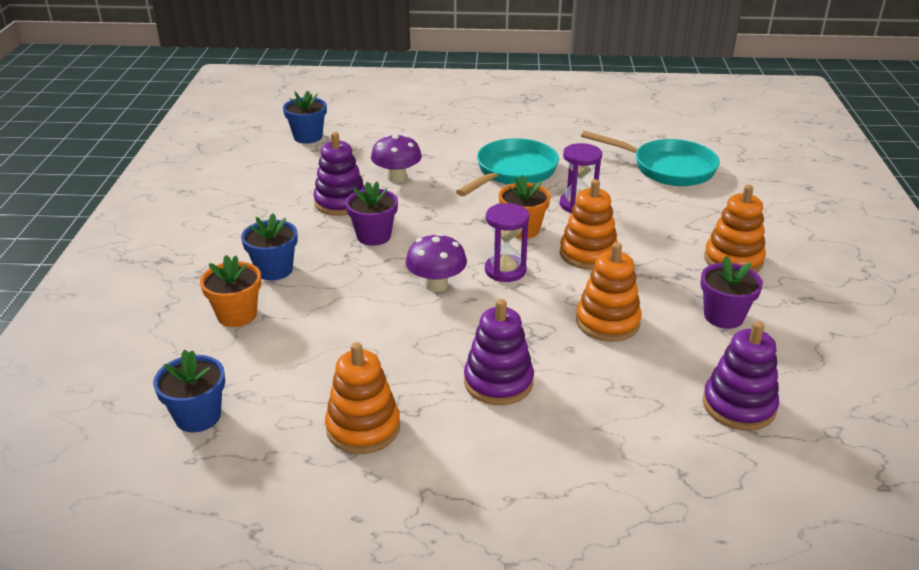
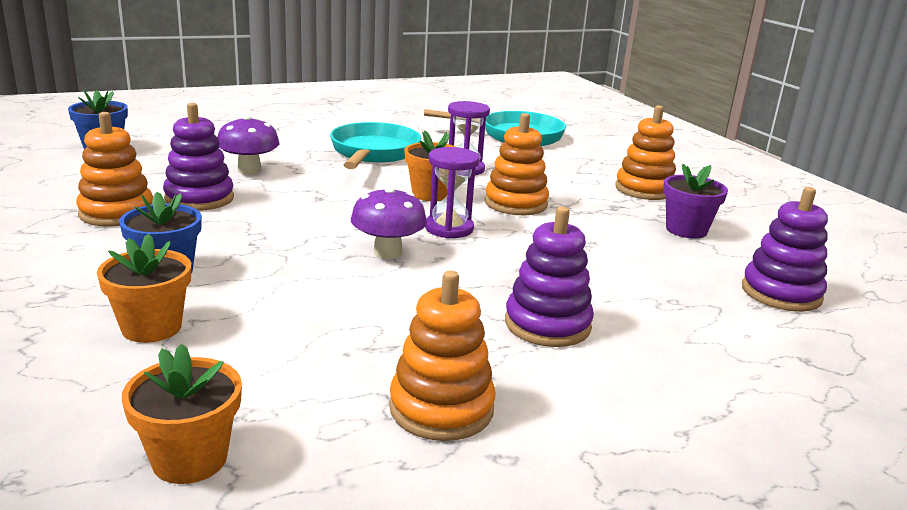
camera: 30 degrees left, 10 degrees down
blue flower pot [153,350,225,432] -> orange flower pot [122,344,242,484]
purple flower pot [345,182,398,246] -> none
orange stacking toy [576,242,642,342] -> orange stacking toy moved to [76,112,153,227]

